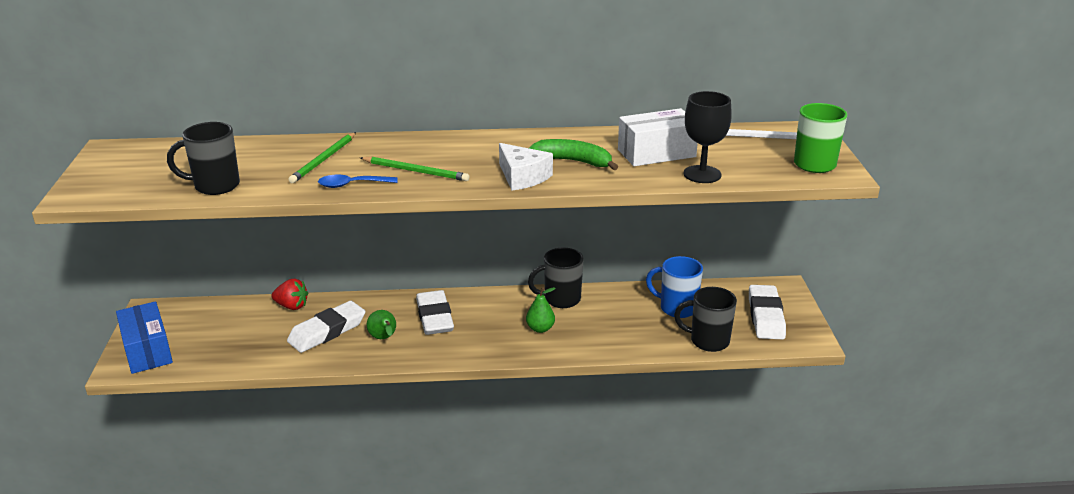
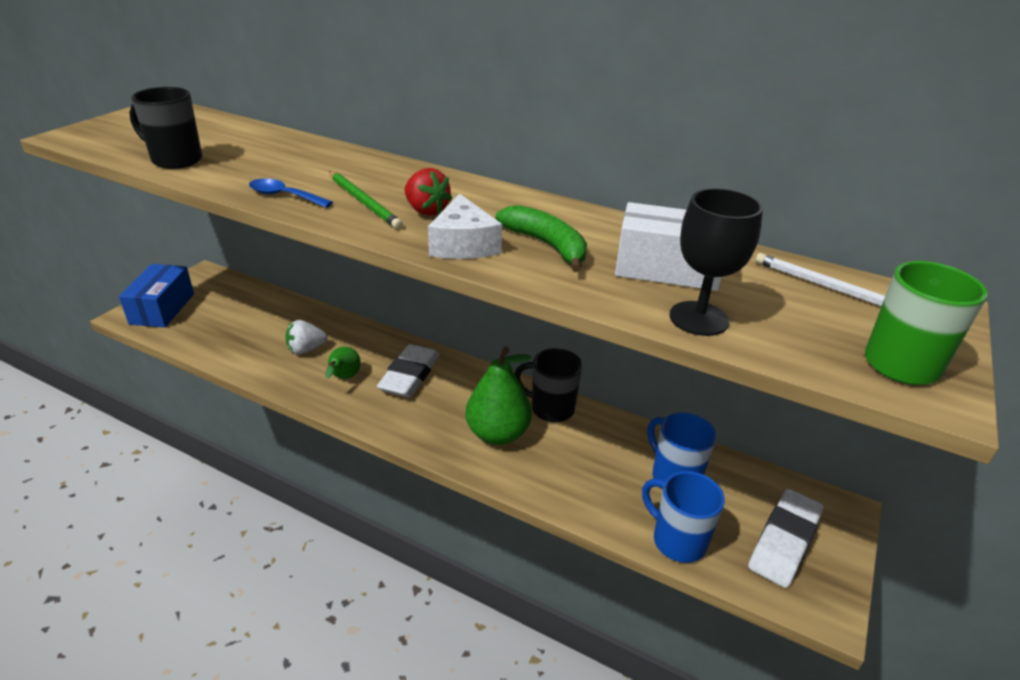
camera: 30 degrees right, 5 degrees up
red strawberry [272,278,308,310] -> red strawberry moved to [405,168,452,216]
white eraser [287,301,365,353] -> white strawberry [285,320,328,355]
green pencil [288,132,356,183] -> none
green pear [526,287,555,333] -> green pear [465,346,532,445], size x1.85
black mug [674,287,737,352] -> blue mug [642,471,725,563]

